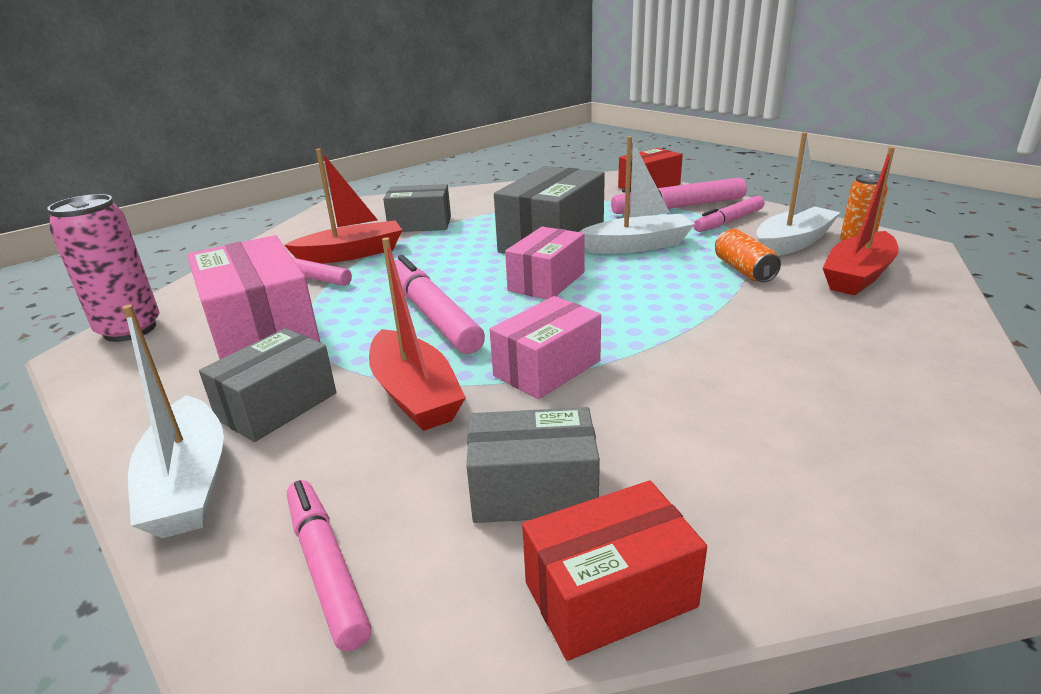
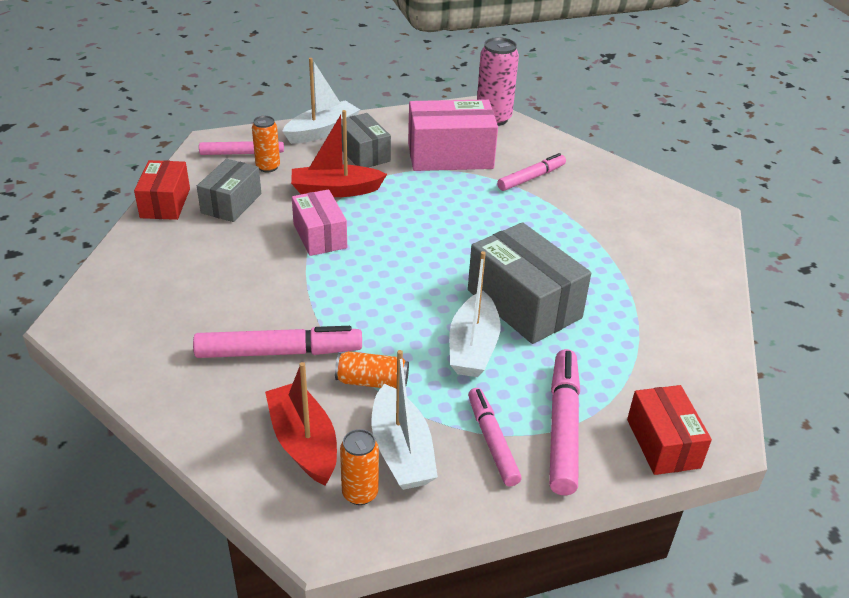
camera: 110 degrees right, 10 degrees up
white boat [122,305,224,538] -> white boat turned 135 degrees clockwise [282,58,360,144]
red boat [284,149,402,264] -> none
grey box [383,184,451,232] -> none
pink marker [395,255,485,354] -> pink marker moved to [193,326,362,358]
pink box [505,226,585,299] -> none
none -> orange can [252,116,280,172]

